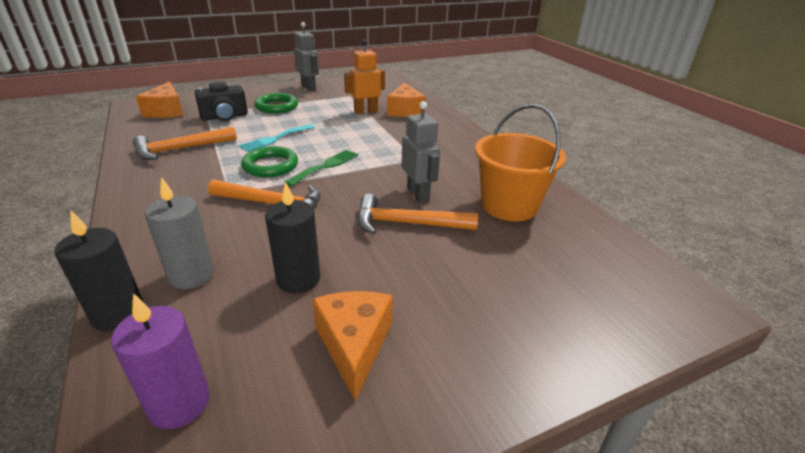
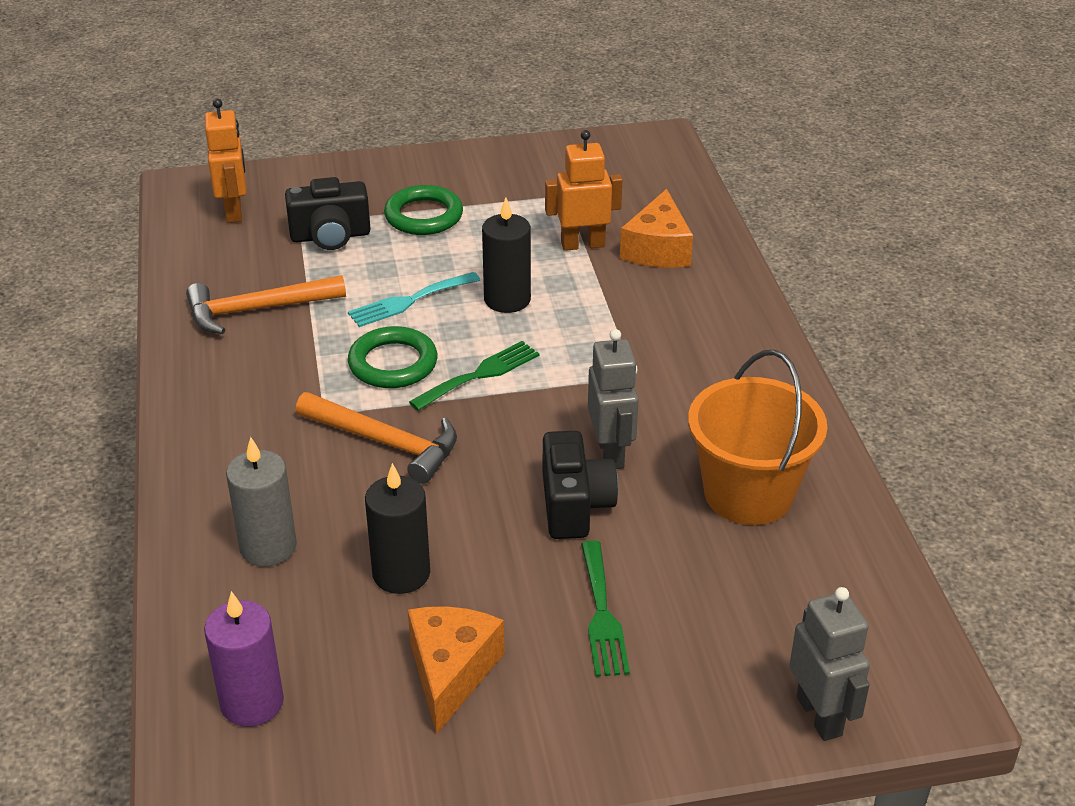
camera: 15 degrees right, 5 degrees up
black candle [54,211,143,331] -> black candle moved to [482,197,531,313]
orange cheese [136,82,183,118] -> orange robot [205,98,247,223]
grey robot [294,22,319,91] -> grey robot moved to [789,587,870,741]
orange hammer [357,194,478,235] -> black camera [543,431,618,539]
none -> green fork [581,541,630,677]

